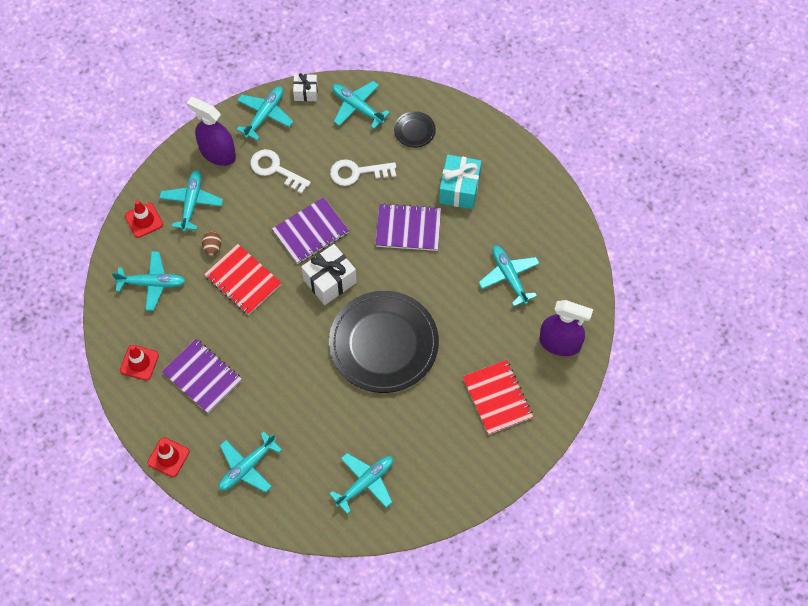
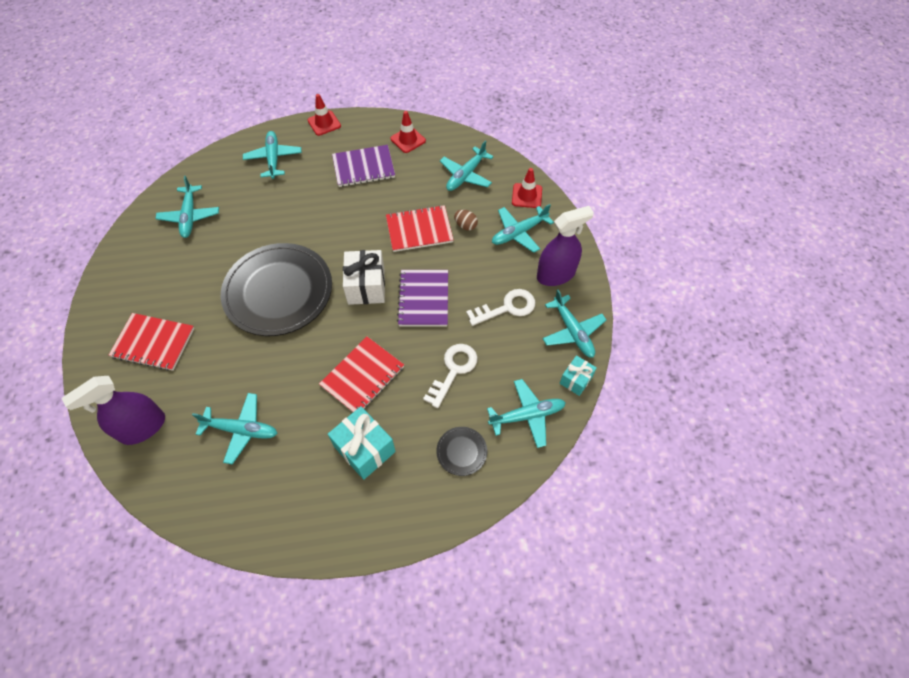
camera: 125 degrees right, 5 degrees down
turquoise plane [159,170,223,232] -> turquoise plane turned 105 degrees clockwise [492,204,554,253]
white gift [293,73,318,101] -> turquoise gift [560,355,597,396]
purple notebook [376,203,441,251] -> red notebook [319,337,404,412]

